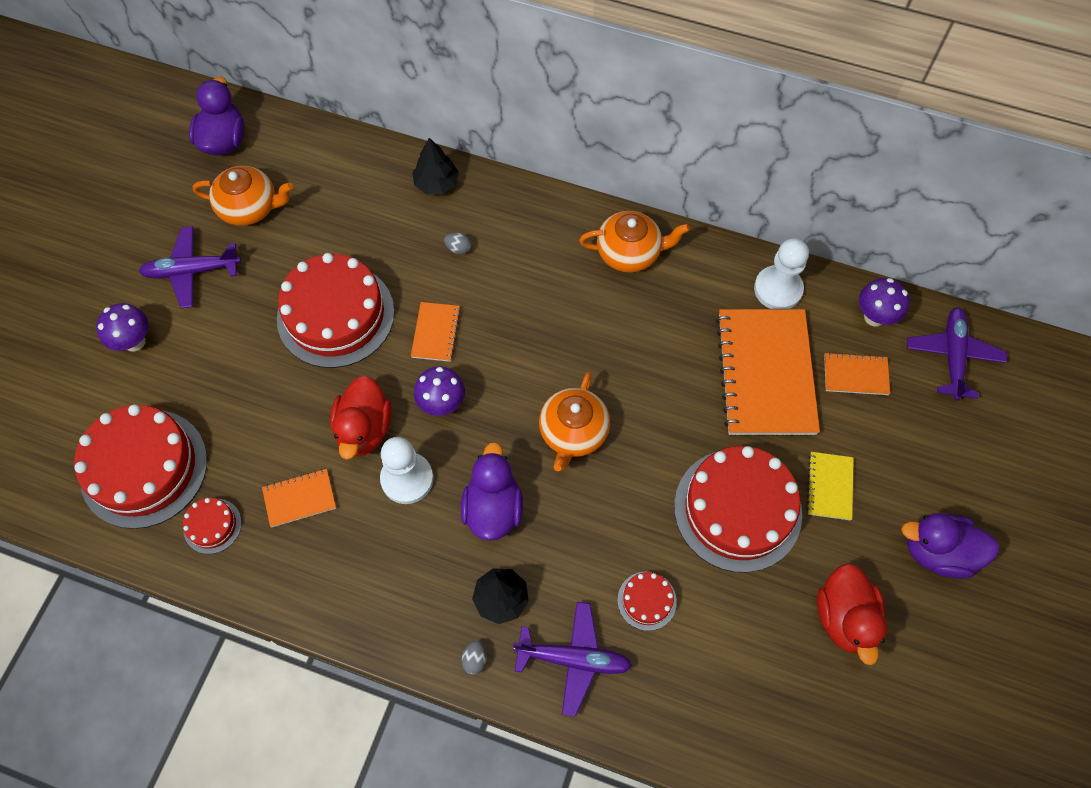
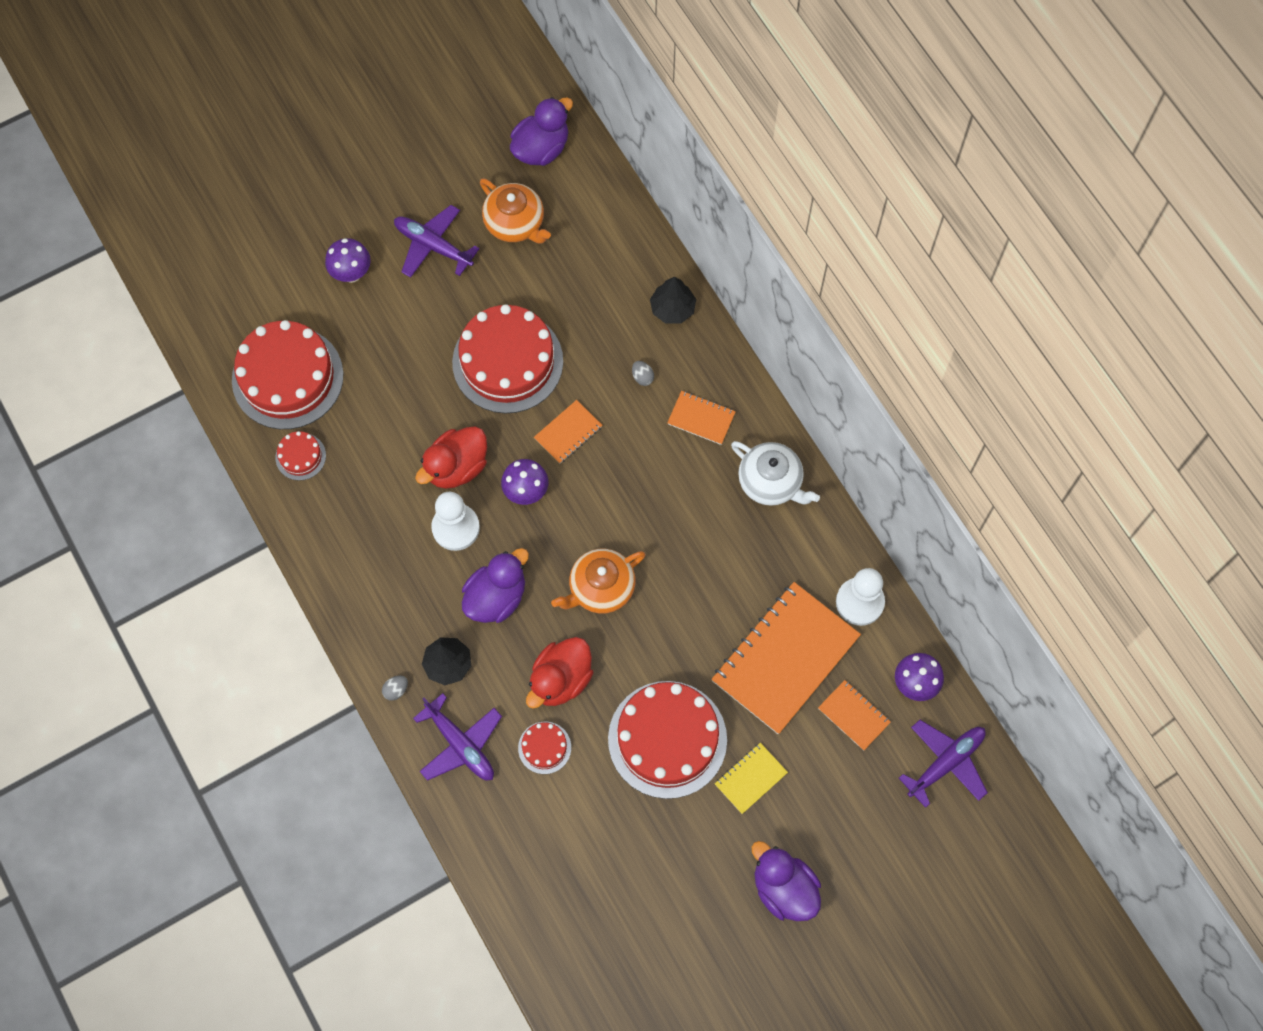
camera: 40 degrees right, 5 degrees up
orange notebook [262,469,336,527] -> orange notebook moved to [667,391,736,445]
orange teapot [579,211,690,273] -> white teapot [731,441,820,506]
red duck [817,563,887,665] -> red duck moved to [526,637,594,709]

